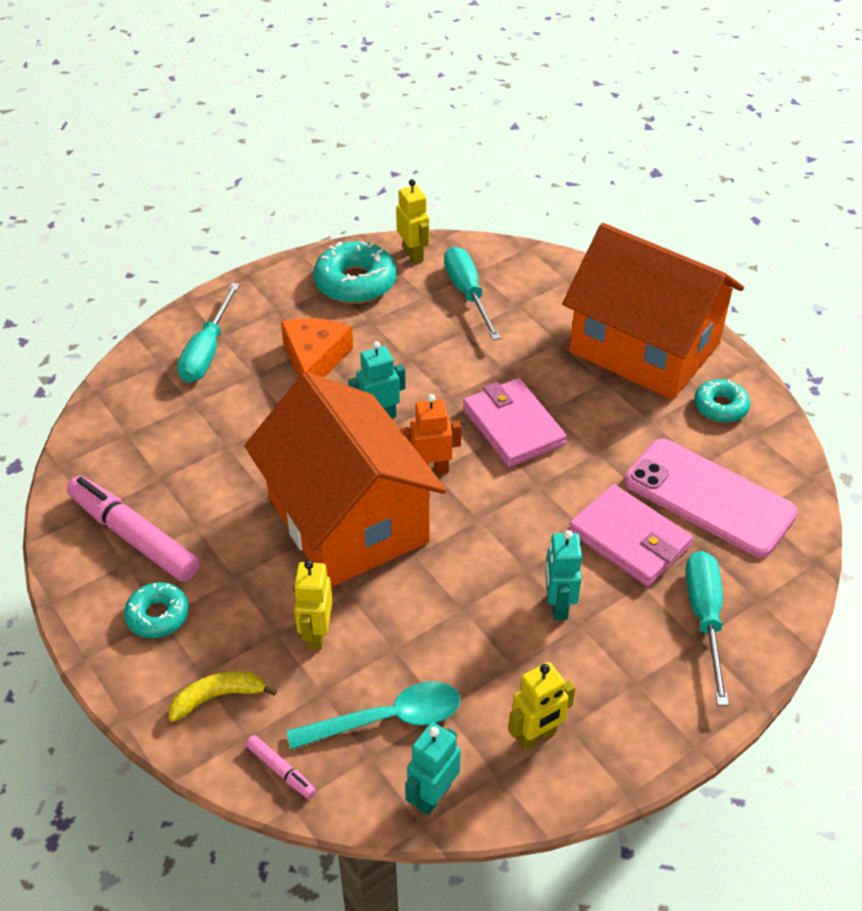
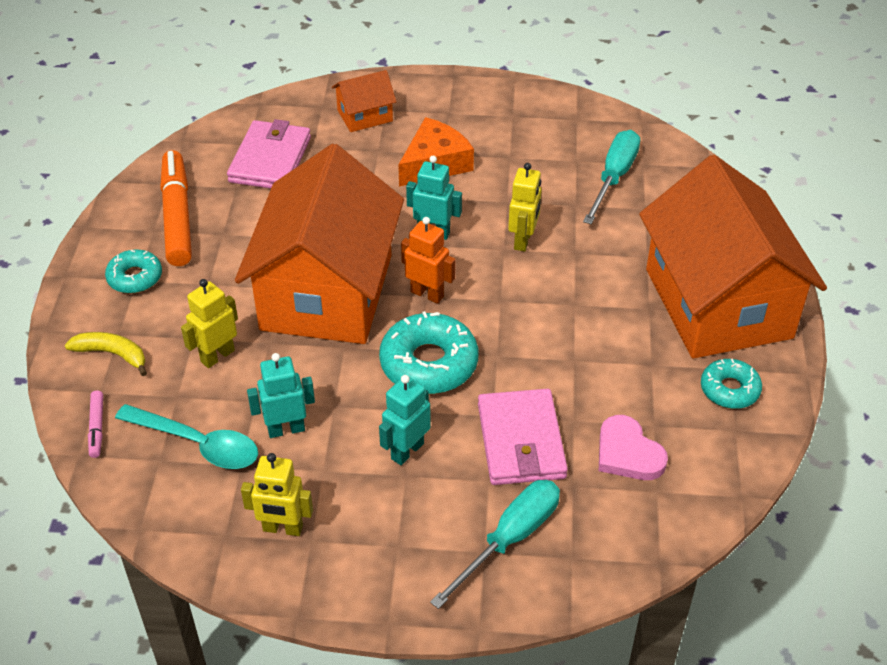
camera: 40 degrees right, 0 degrees up
pink marker [67,476,200,582] -> orange marker [160,150,192,266]
turquoise screwdriver [177,283,240,383] -> orange house [332,70,396,132]
turquoise donut [313,241,396,304] -> turquoise donut moved to [379,311,478,394]
yellow robot [396,179,429,264] -> yellow robot moved to [508,163,542,252]
turquoise robot [405,722,461,815] -> turquoise robot moved to [247,353,315,438]
pink wallet [463,378,567,467] -> pink wallet moved to [227,119,311,189]
pink phone [624,439,798,557] -> pink heart [599,415,668,480]

